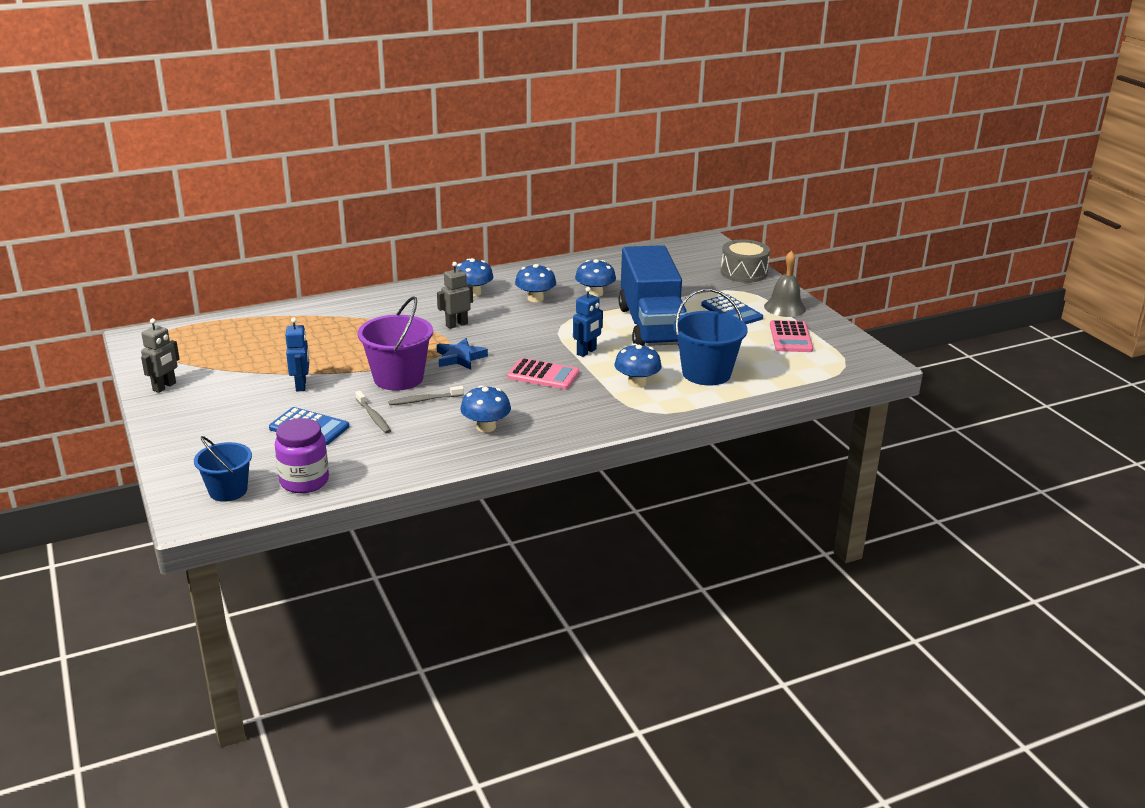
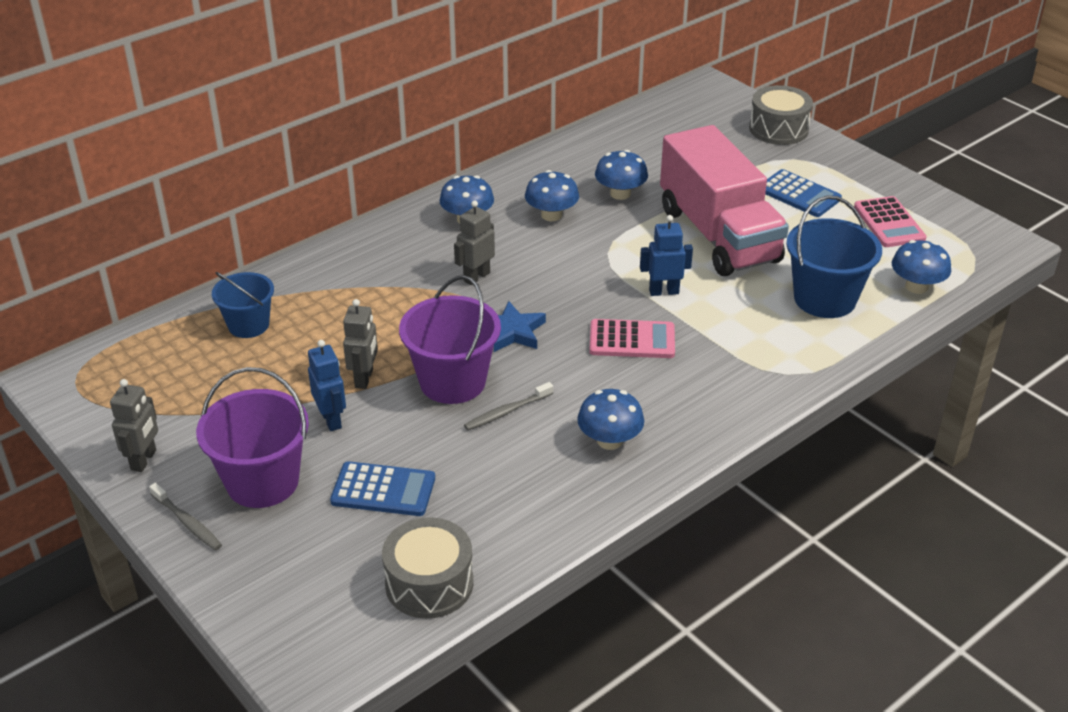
camera: 15 degrees left, 10 degrees up
blue bucket [194,436,252,502] -> blue bucket moved to [212,272,274,338]
purple jar [275,418,329,493] -> grey drum [382,517,473,619]
grey toothbrush [355,391,391,433] -> grey toothbrush moved to [149,483,222,551]
blue robot [573,287,603,357] -> blue robot turned 120 degrees counterclockwise [640,215,693,296]
blue mushroom [614,344,662,388] -> blue mushroom moved to [892,240,951,294]
blue truck [619,245,687,346] -> pink truck [660,125,789,276]
grey bell [764,250,806,317] -> none
none -> purple bucket [196,367,309,508]
none -> grey robot [343,299,378,389]

